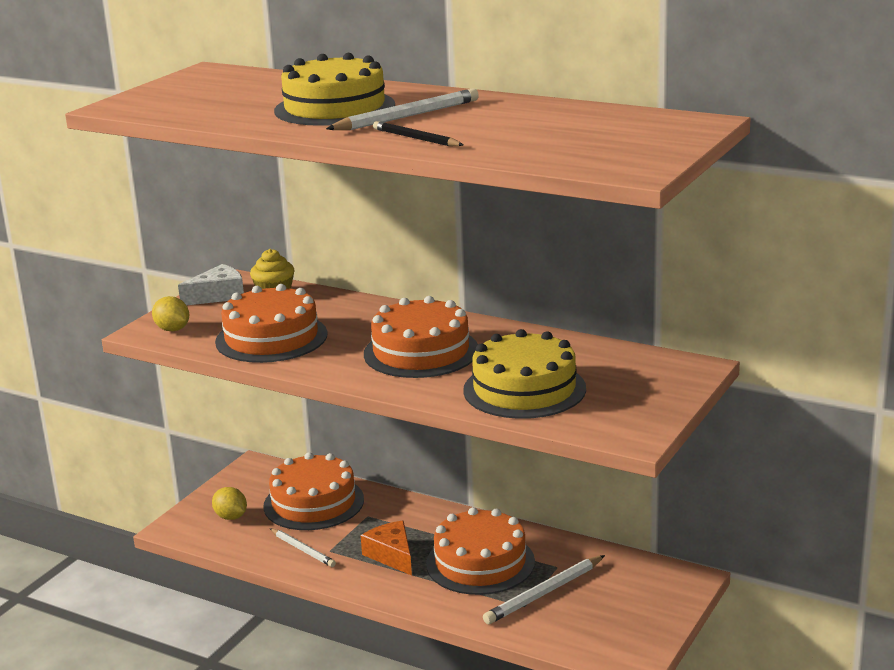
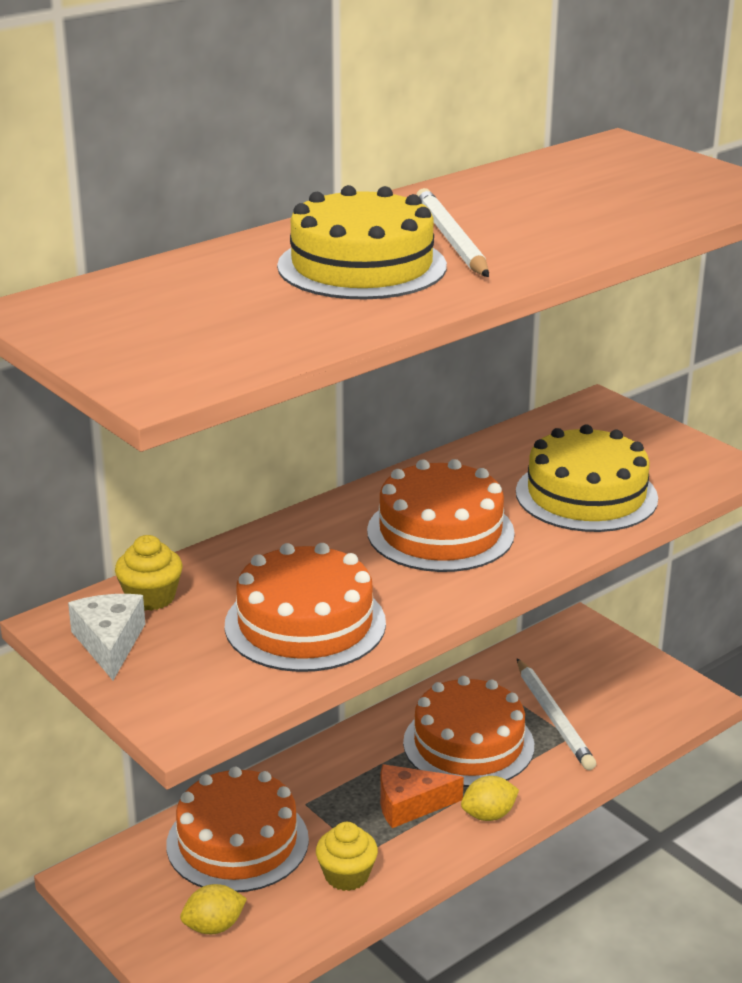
camera: 70 degrees left, 5 degrees up
yellow lemon [152,296,189,331] -> yellow lemon moved to [461,776,519,821]
white pencil [270,528,336,567] -> yellow cupcake [316,822,378,891]
black pencil [373,121,463,147] -> none

